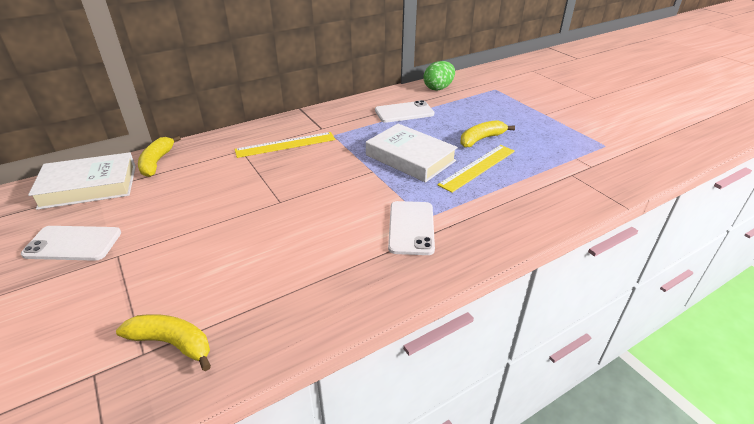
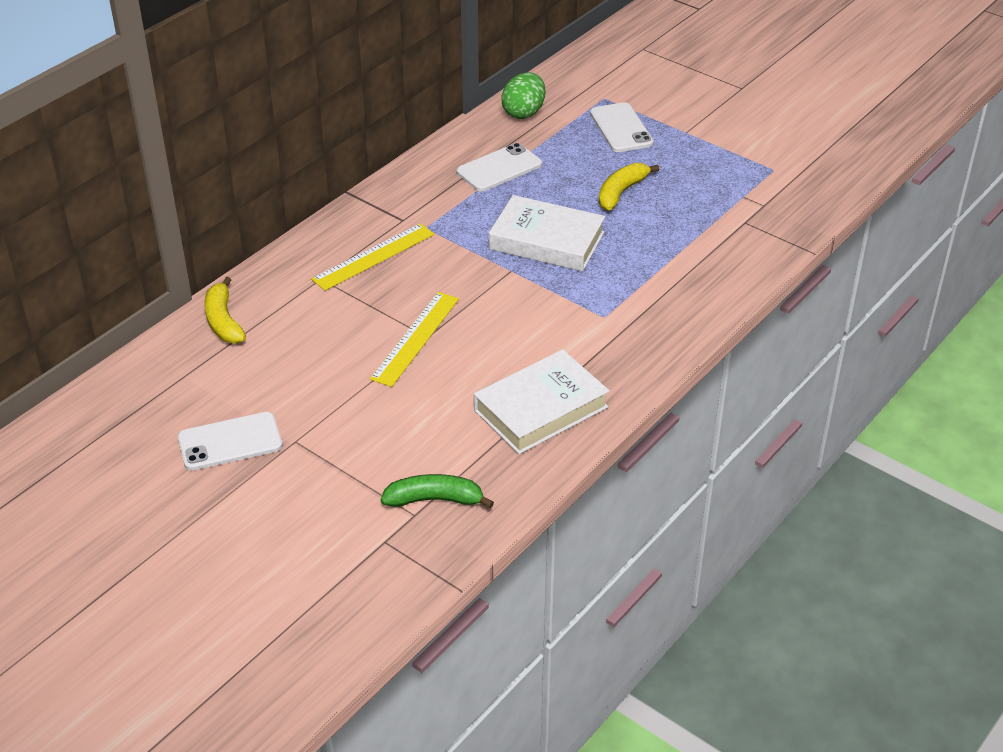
camera: 20 degrees left, 5 degrees up
white book [28,152,136,210] -> white book moved to [474,349,610,454]
yellow banana [116,314,211,371] -> green banana [381,474,494,508]
white phone [388,201,435,255] -> white phone moved to [590,102,654,152]
yellow ruler [437,145,515,193] -> yellow ruler moved to [370,292,459,387]

